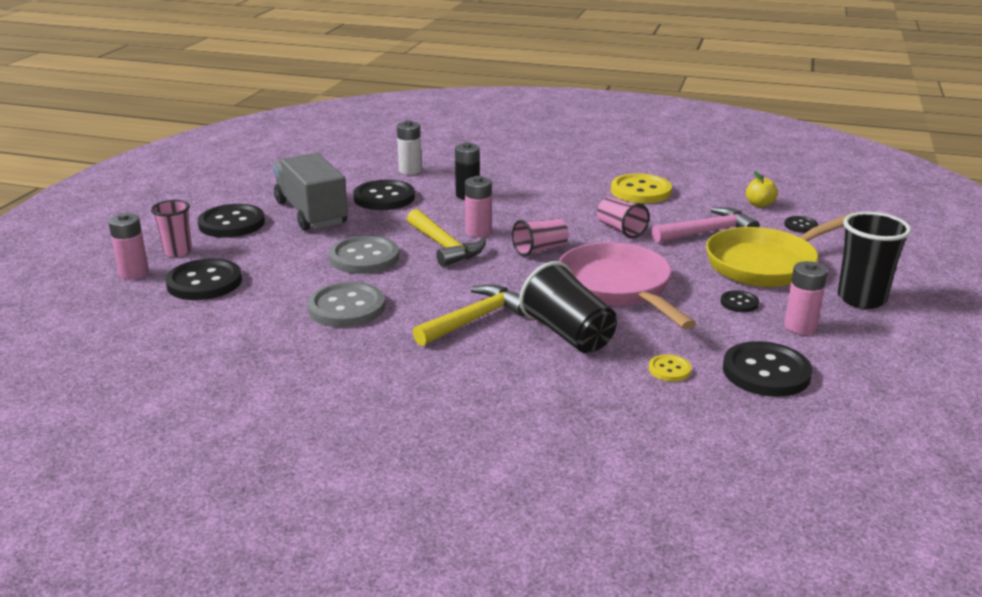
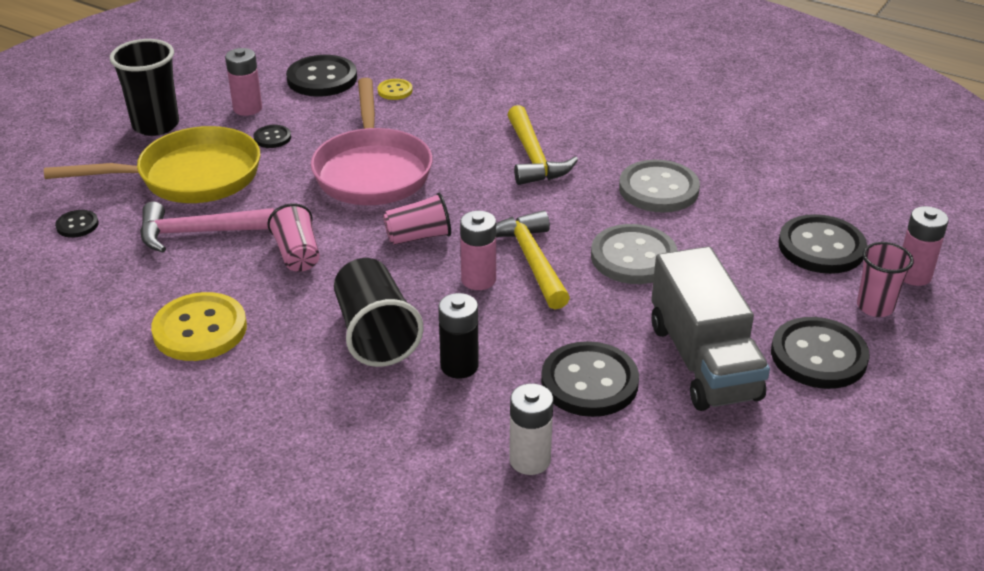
camera: 165 degrees left, 10 degrees up
yellow hammer [413,284,525,346] -> yellow hammer turned 75 degrees counterclockwise [507,105,578,185]
black cup [519,261,617,353] -> black cup moved to [334,258,424,367]
yellow apple [746,171,778,207] -> none

